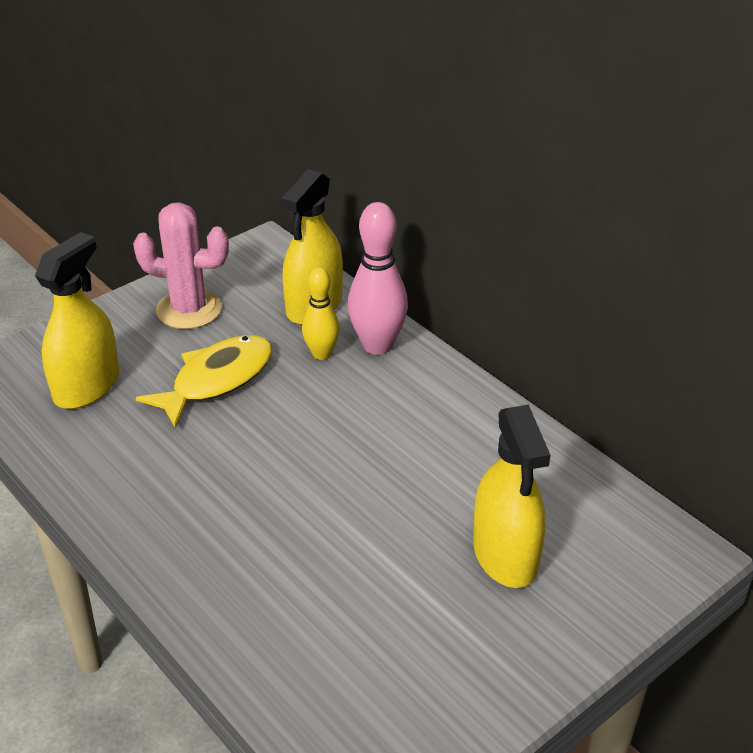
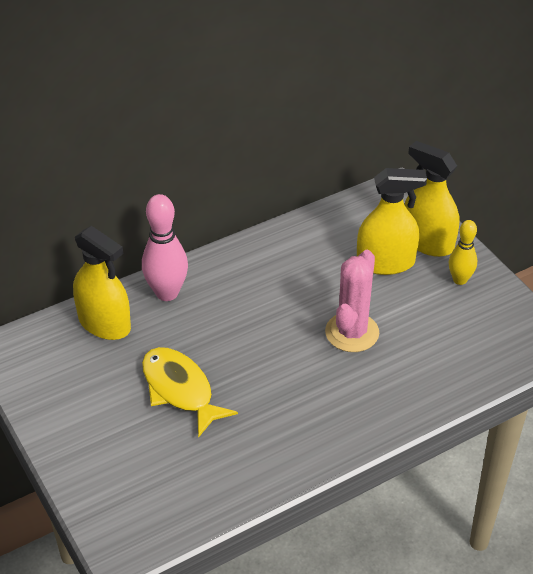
camera: 80 degrees left, 5 degrees up
yellow spray bottle [35,232,119,409] -> yellow spray bottle moved to [405,141,459,257]
pink cactus [133,202,229,329] -> pink cactus moved to [325,250,379,352]
yellow bowling pin [302,267,340,360] -> yellow bowling pin moved to [449,220,477,285]

